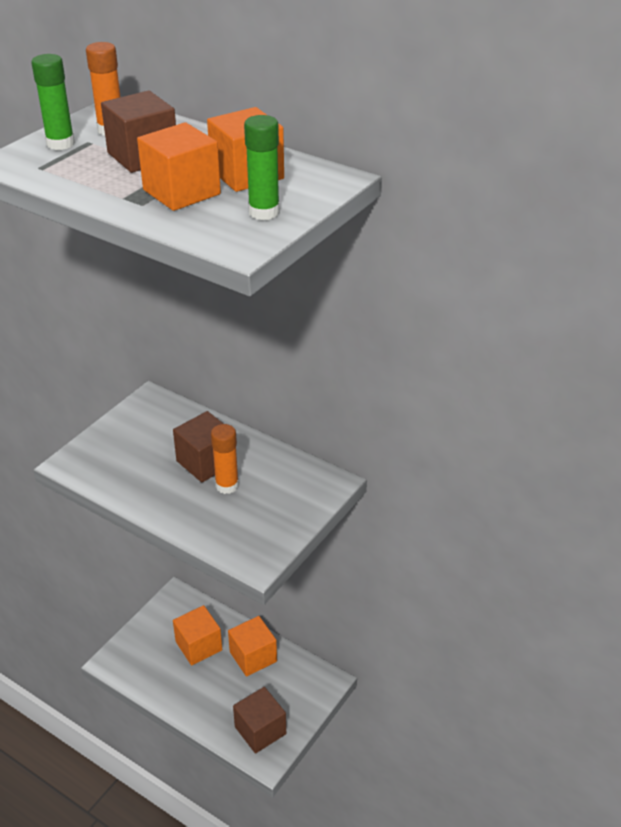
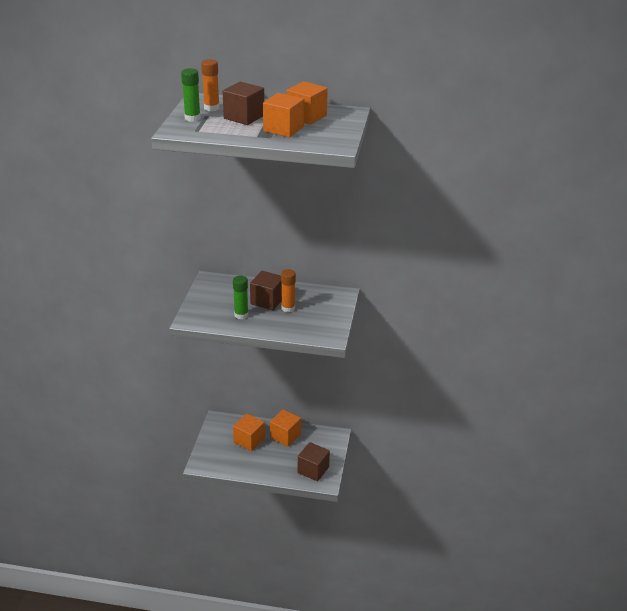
camera: 25 degrees left, 5 degrees down
green glue stick [244,115,280,220] -> green glue stick moved to [233,276,248,319]

